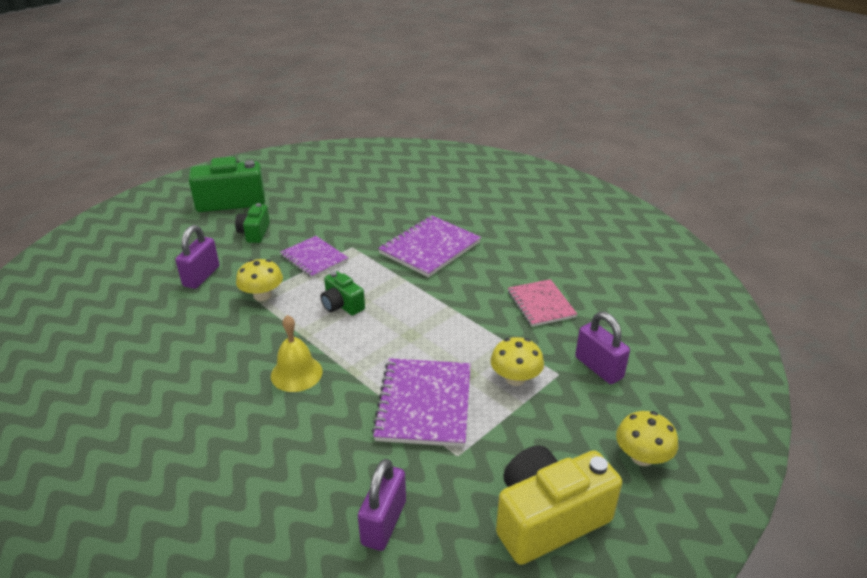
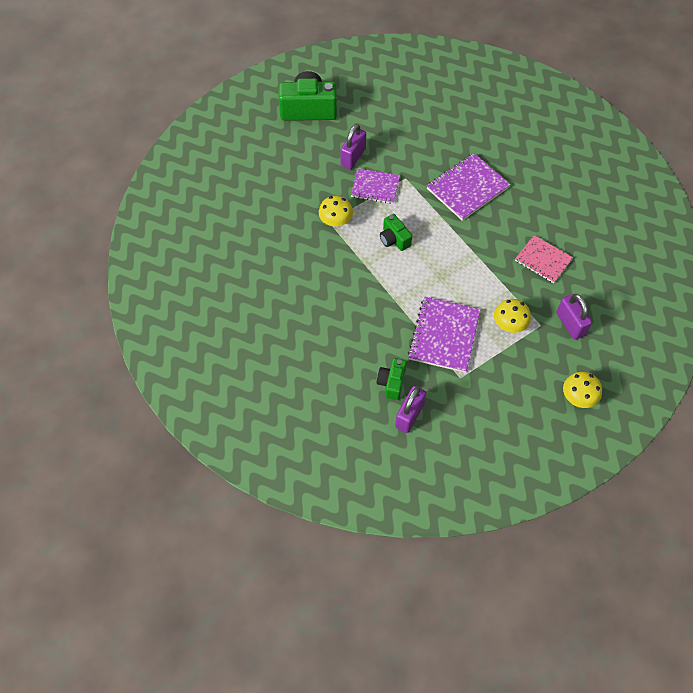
camera: 10 degrees right, 25 degrees up
purple padlock [176,225,219,289] -> purple padlock moved to [340,124,366,169]
green camera [235,203,270,243] -> green camera moved to [377,358,407,400]
yellow bell [271,315,322,392] -> none
purple notebook [280,236,348,278] -> purple notebook turned 45 degrees counterclockwise [351,168,400,204]
yellow camera [496,445,622,565] -> none
pink notebook [508,279,577,327] -> pink notebook turned 45 degrees counterclockwise [515,235,573,283]

